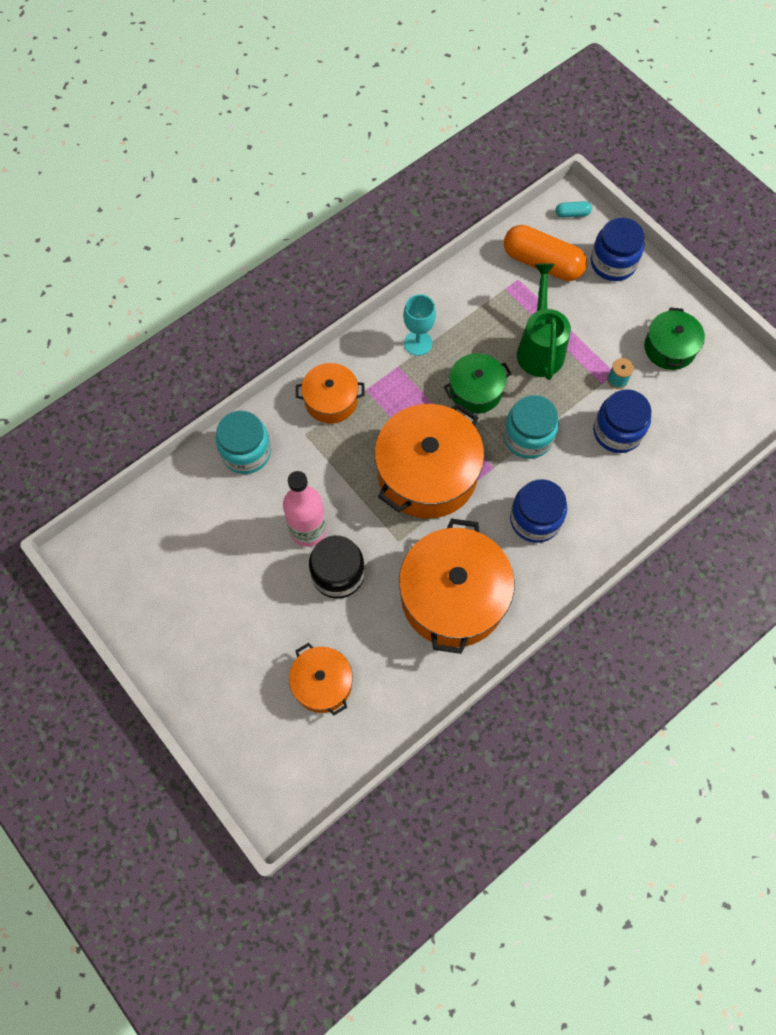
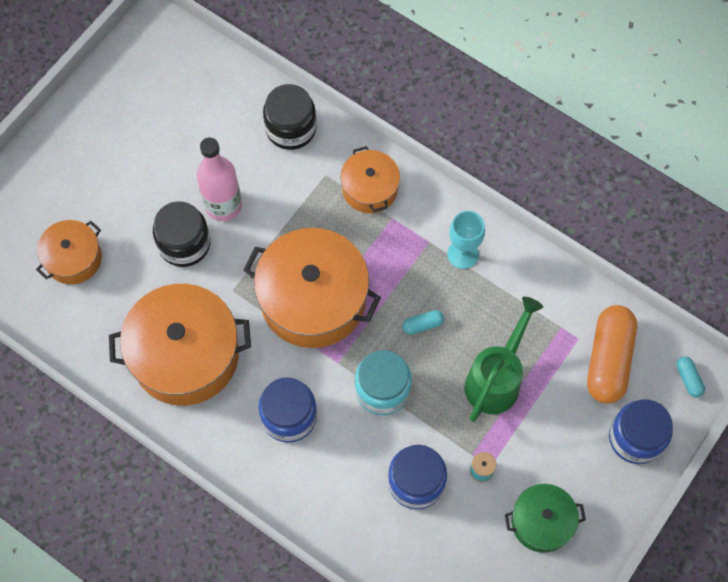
camera: 75 degrees right, 0 degrees up
turquoise jar [215,411,271,474] -> black jar [263,84,317,150]
green pot [444,353,511,414] -> turquoise capsule [403,310,444,335]
green watering can [517,263,571,380] -> green watering can turned 45 degrees counterclockwise [465,297,543,422]

